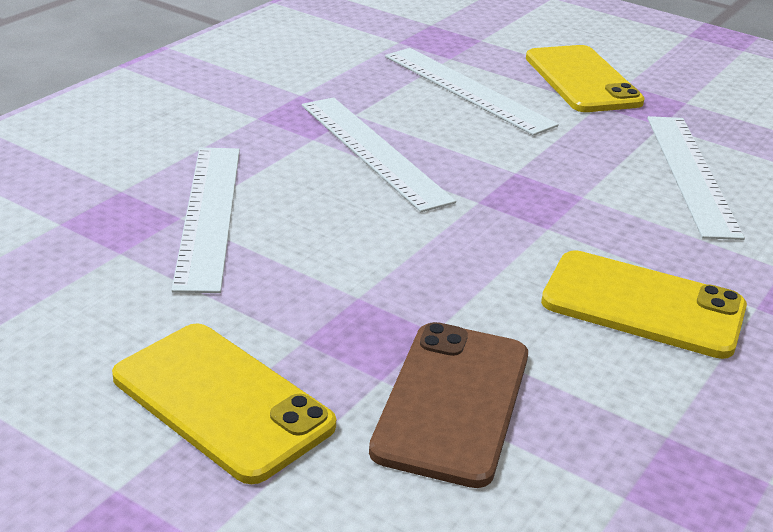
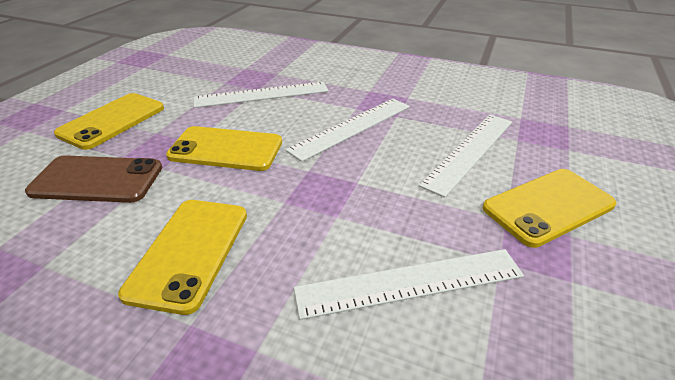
camera: 80 degrees right, 5 degrees up
none -> yellow phone [166,126,282,171]

